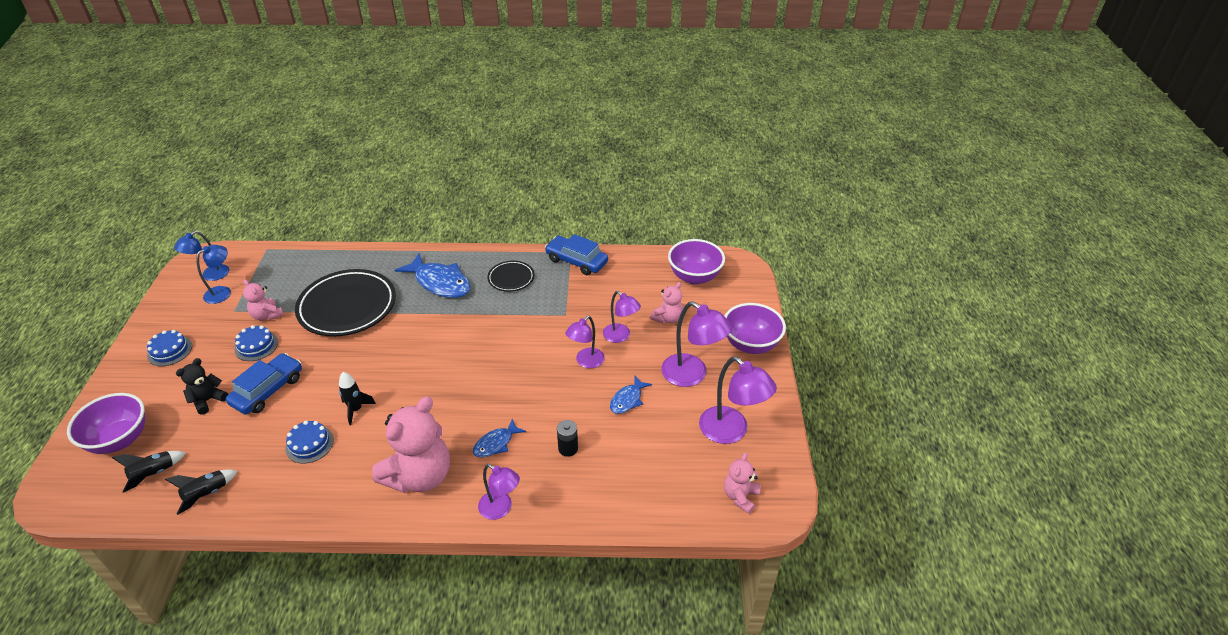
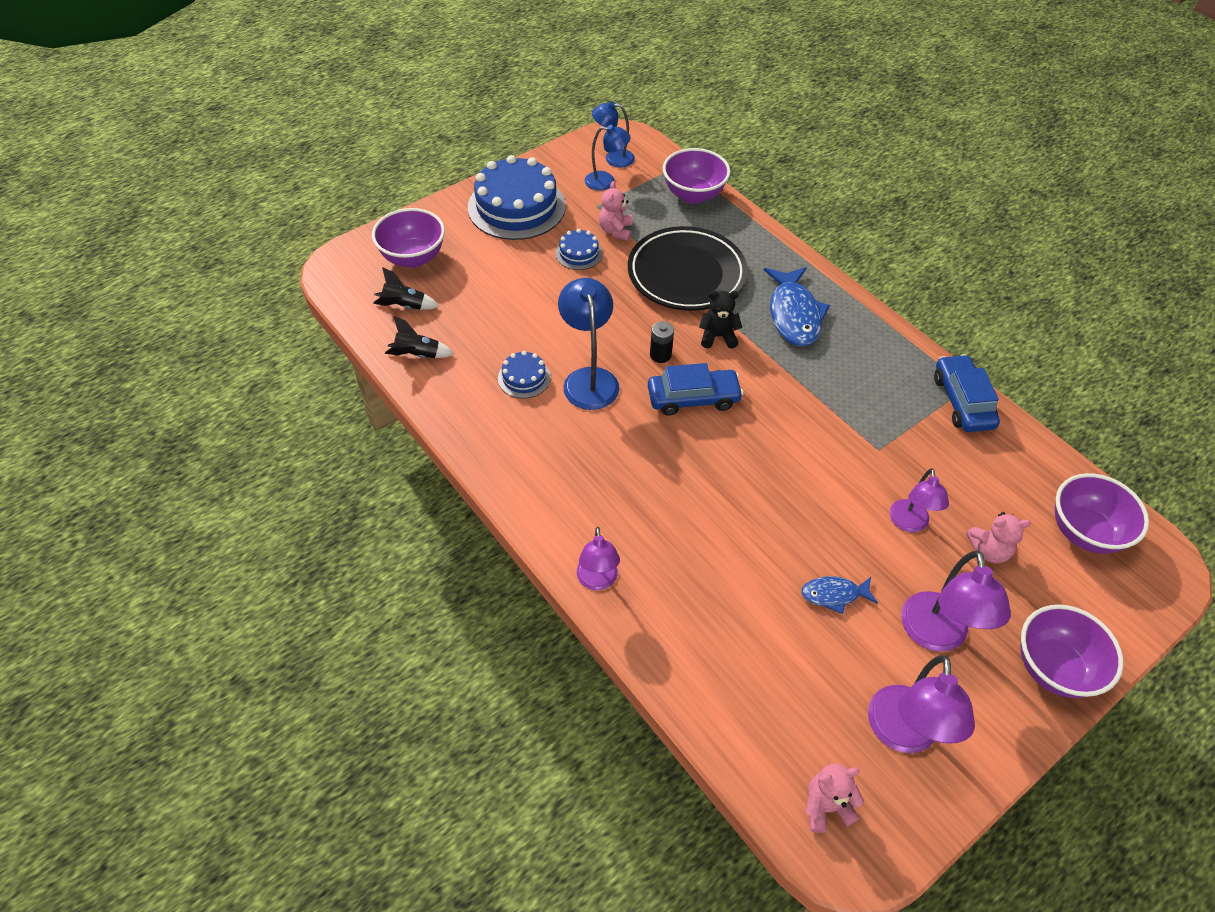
camera: 50 degrees right, 10 degrees up
blue cake [147,330,192,366] -> blue cake [468,155,566,240], size x2.15
black teddy bear [176,358,228,415] -> black teddy bear moved to [699,291,742,348]
blue car [226,353,302,415] -> blue car moved to [648,363,743,416]
black rocket [339,372,376,425] -> blue lamp [558,278,620,410]
pink teddy bear [372,396,450,493] -> none
blue fish [473,419,526,457] -> none
black plate [487,261,534,292] -> none
black battery [557,420,578,457] -> black battery moved to [650,321,674,363]
purple lamp [565,316,605,368] -> none
none -> purple bowl [663,148,730,204]

